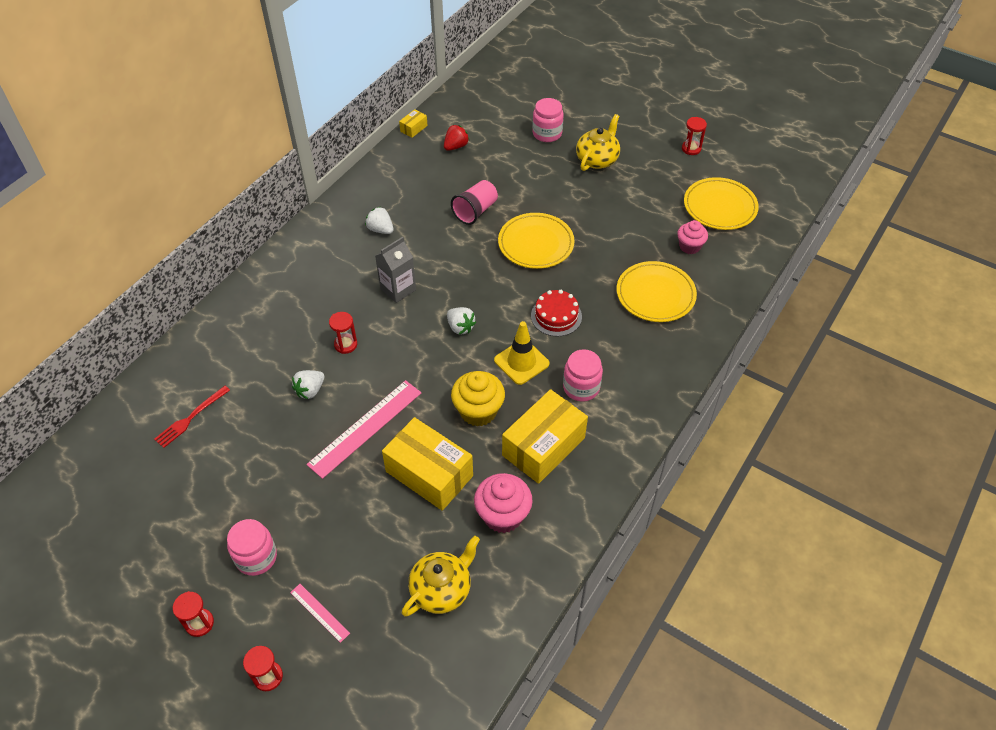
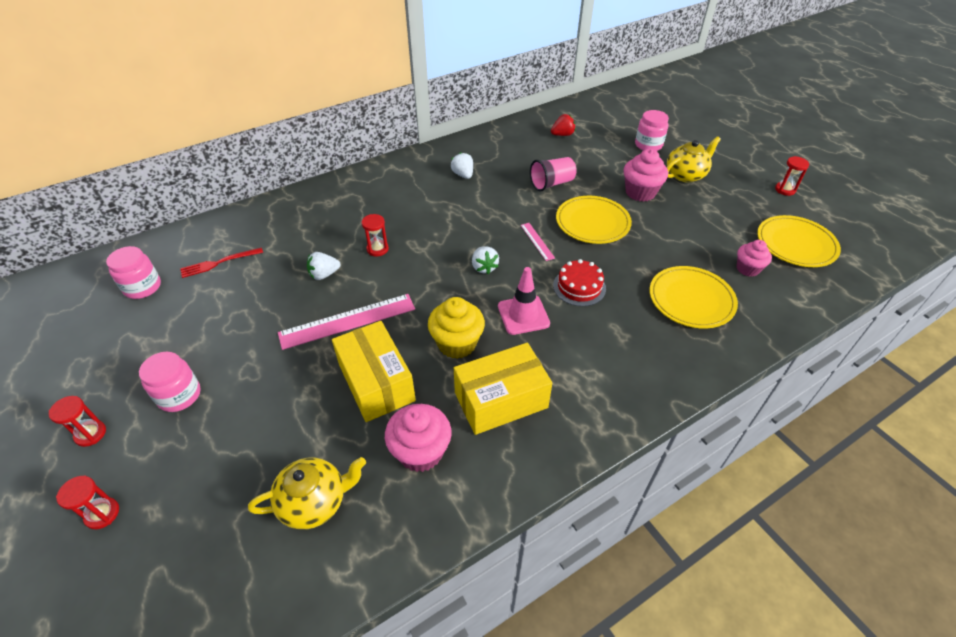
camera: 25 degrees right, 5 degrees down
pink ruler [290,584,350,643] -> pink ruler moved to [521,223,555,261]
grey carton [375,237,416,303] -> none
yellow box [399,109,428,138] -> none
yellow traffic cone [494,321,550,385] -> pink traffic cone [498,267,550,335]
pink jar [563,349,603,401] -> pink jar moved to [106,246,161,299]
none -> pink cupcake [624,149,668,202]

